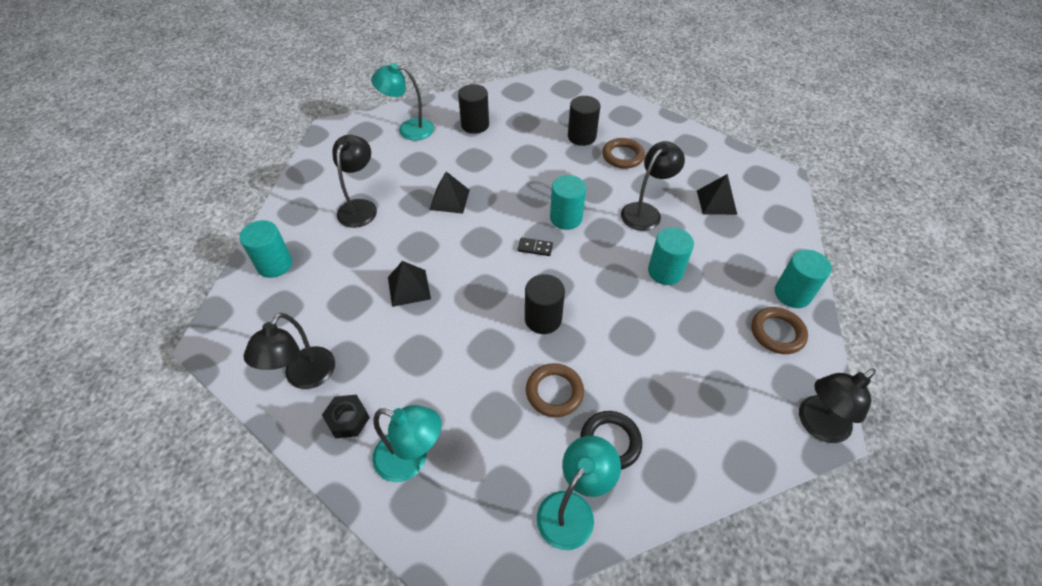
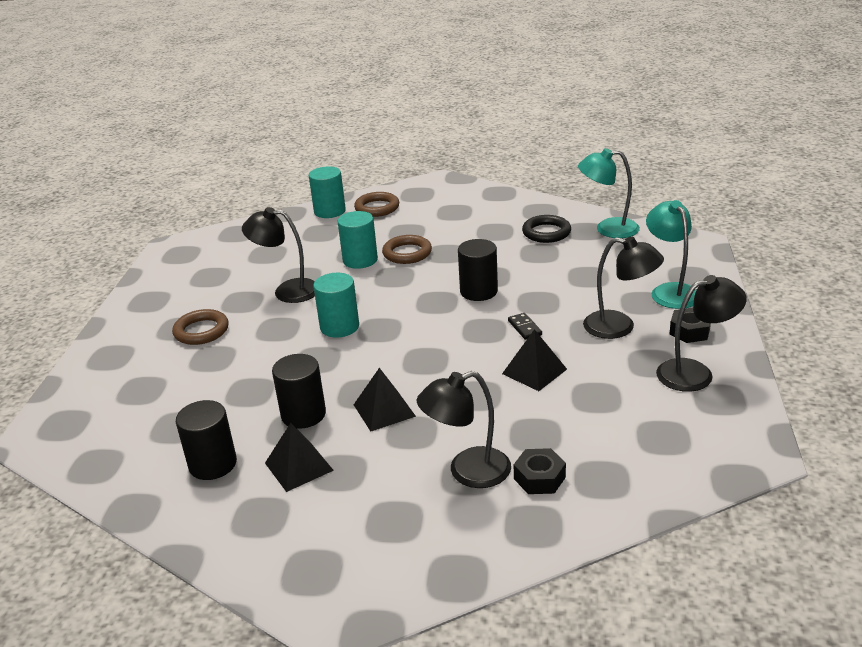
camera: 120 degrees left, 20 degrees down
turquoise cylinder [239,220,292,278] -> none
turquoise lamp [371,63,434,140] -> none
black domino [518,238,553,256] -> black domino moved to [508,313,542,340]
brown ring [526,363,584,417] -> brown ring moved to [382,235,432,264]
black cylinder [568,96,601,146] -> black cylinder moved to [272,354,326,429]
black pyramid [697,174,737,215] -> black pyramid moved to [265,423,334,492]
black lamp [799,368,876,443] -> black lamp moved to [583,237,664,339]
none -> black nut [514,448,566,494]

